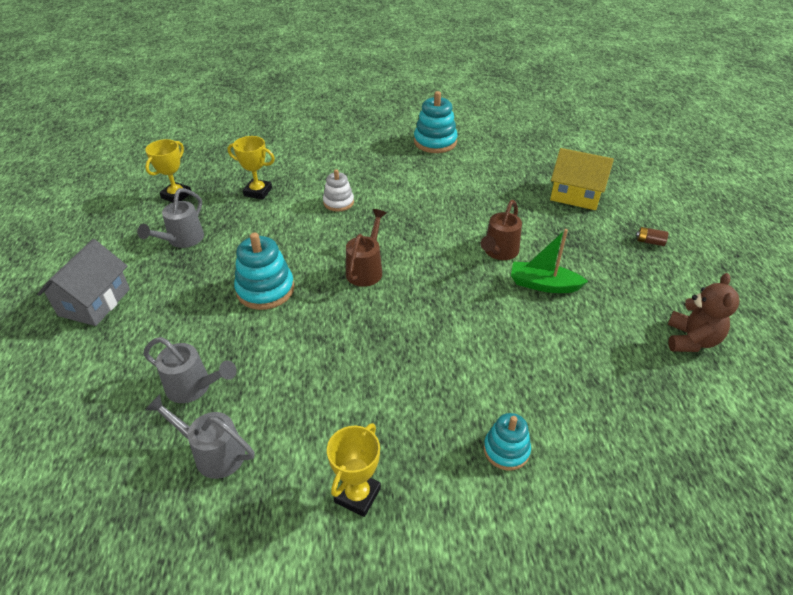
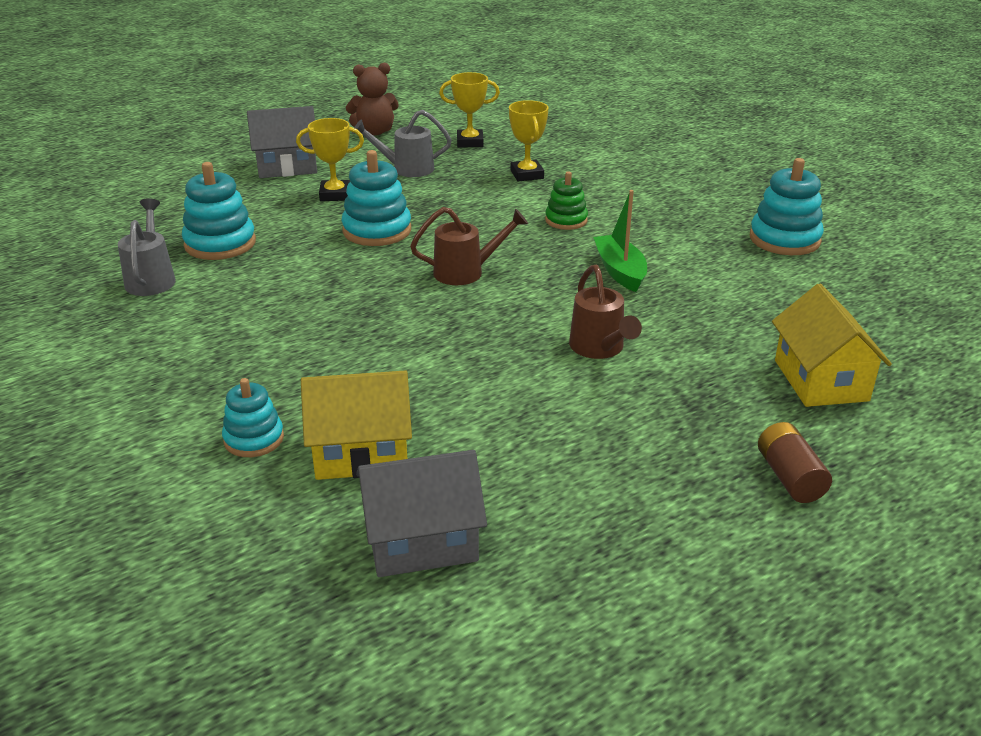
camera: 60 degrees right, 10 degrees down
grey watering can [143,337,237,403] -> turquoise stacking toy [182,162,256,260]
white stacking toy [323,169,354,212] -> green stacking toy [545,171,588,230]
yellow trophy [327,423,381,517] -> yellow trophy moved to [296,118,364,201]
brown watering can [481,200,522,260] -> brown watering can turned 105 degrees counterclockwise [569,265,642,359]
green boat [511,229,588,293] -> green boat moved to [593,190,647,292]
brown battery [636,227,668,246] -> brown battery [758,422,832,503], size x1.56
brown teddy bear [668,273,739,352] -> brown teddy bear moved to [346,63,399,135]
none -> yellow house [301,370,412,480]
none -> grey house [356,450,487,577]

